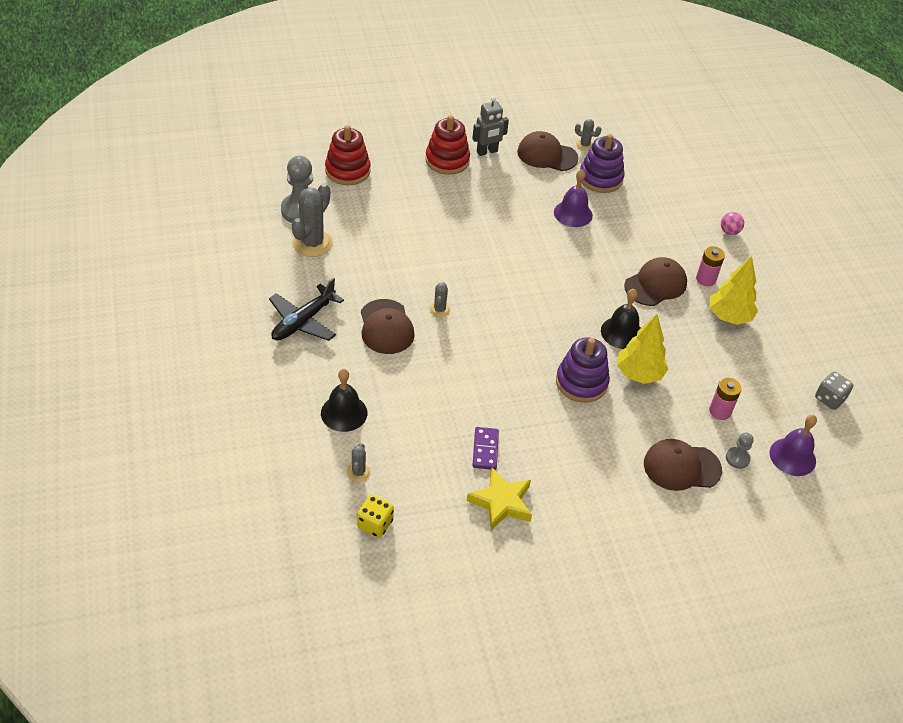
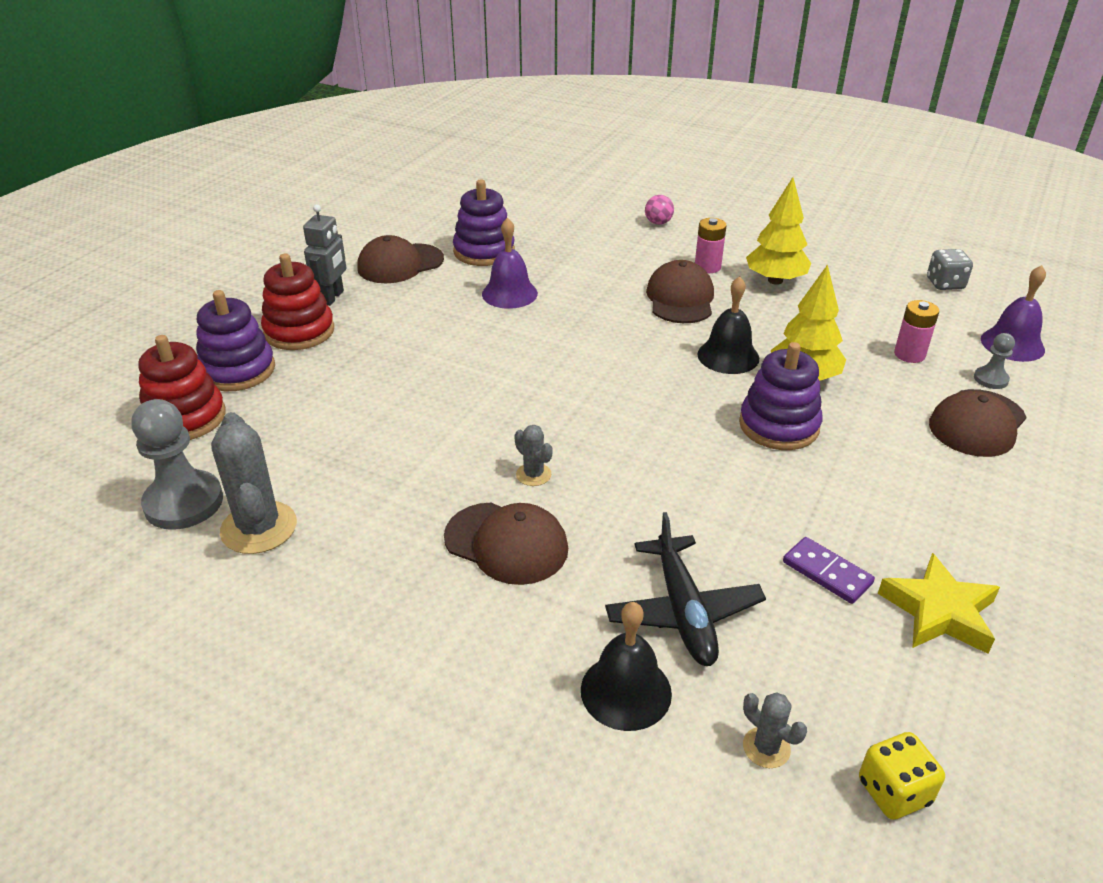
camera: 45 degrees left, 10 degrees down
black plane [269,277,344,341] -> black plane moved to [605,512,766,666]
grey cactus [575,119,602,151] -> none
none -> purple stacking toy [196,290,275,391]

